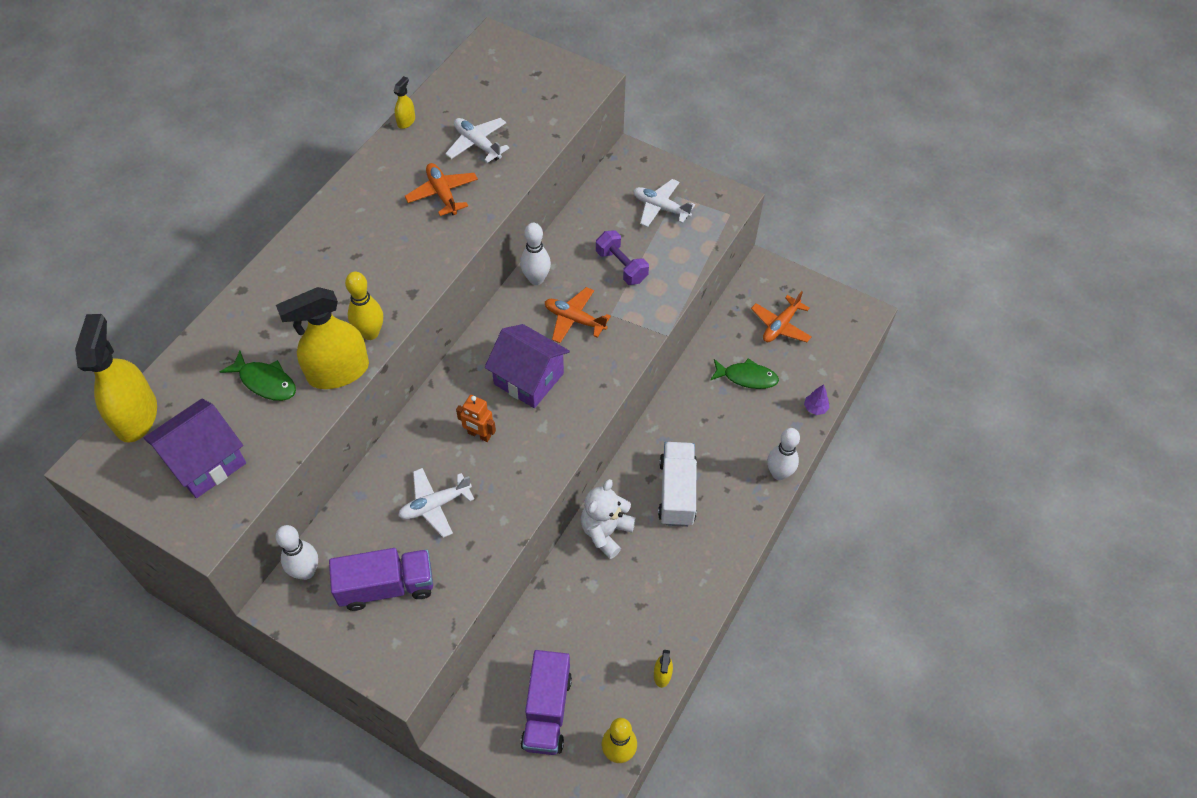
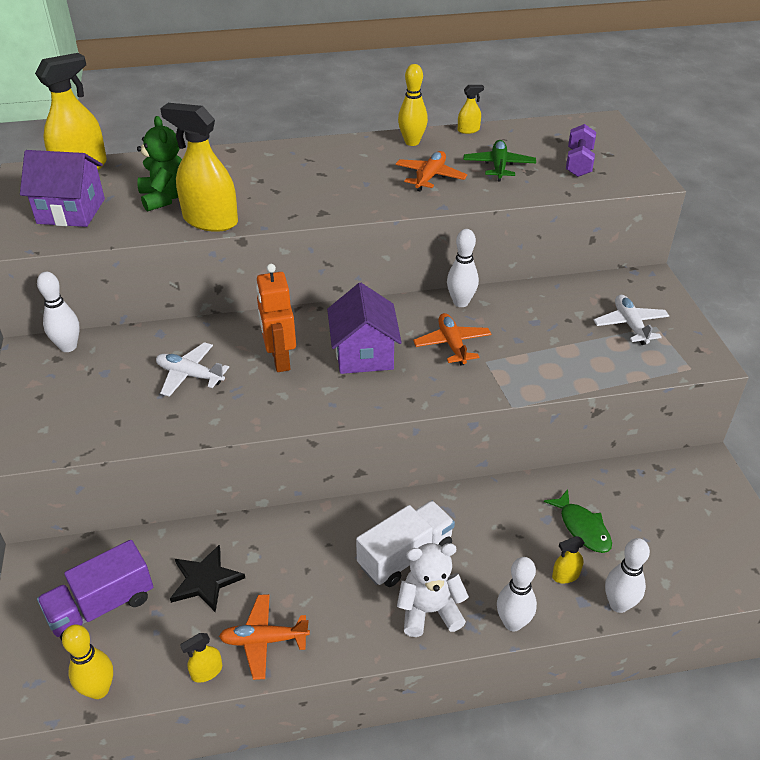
camera: 50 degrees right, 15 degrees down
green fish [220,350,296,401] -> green teddy bear [137,116,182,212]
purple truck [329,548,433,611] -> none
yellow bowling pin [345,272,383,340] -> yellow bowling pin moved to [398,64,428,146]
white plane [445,118,510,163] -> green plane [463,140,536,181]
orange robot [456,395,496,442] -> orange robot [256,264,296,372], size x1.58
white teddy bear [581,479,636,559] -> white teddy bear moved to [397,543,469,637]
purple dumbbell [596,230,649,285] -> purple dumbbell moved to [566,124,596,177]
orange plane [751,291,812,342] -> orange plane moved to [219,594,310,680]
purple tree [804,384,830,415] -> white bowling pin [605,538,650,613]
none -> black star [170,545,245,612]
none -> yellow spray bottle [552,536,584,583]

